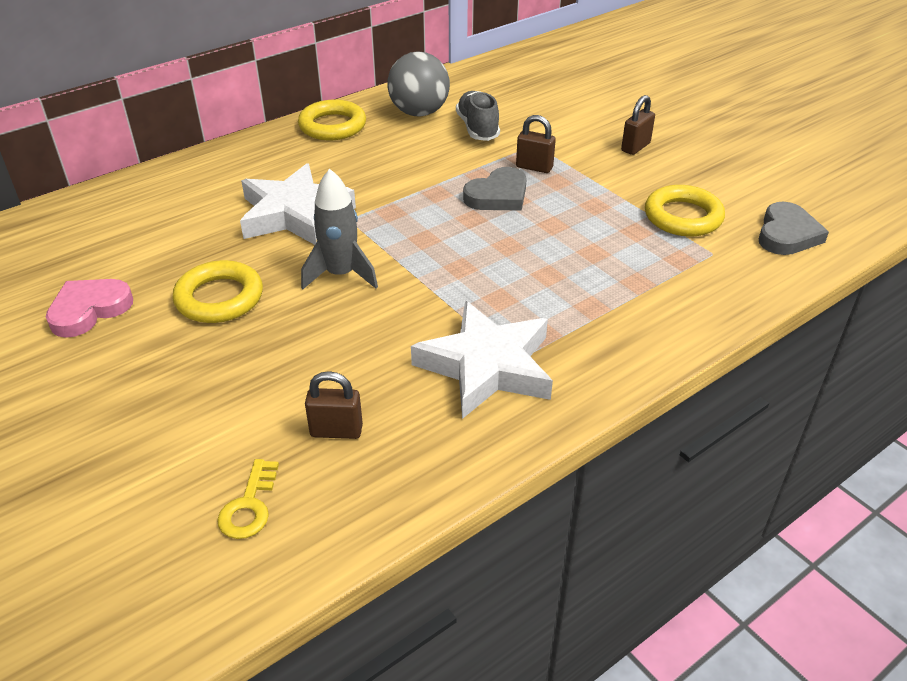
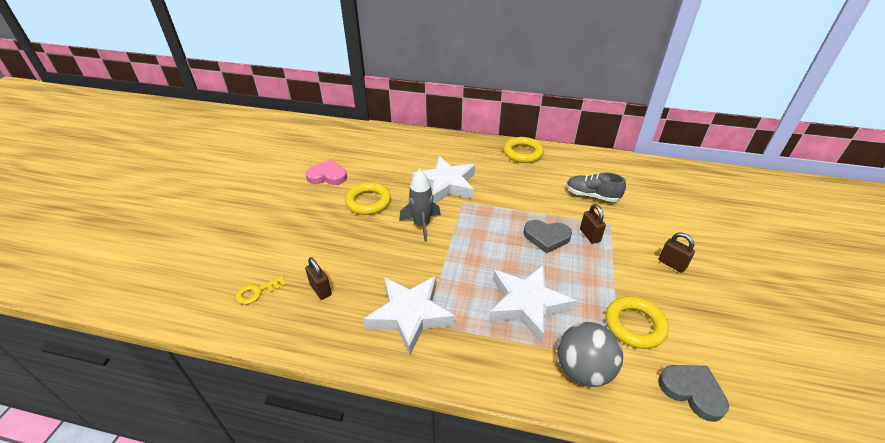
camera: 50 degrees right, 0 degrees up
grey ball [387,51,450,117] -> grey ball moved to [558,322,623,387]
grey shoe [456,91,500,141] -> grey shoe turned 105 degrees counterclockwise [566,172,626,202]
brown padlock [621,95,655,155] -> brown padlock turned 45 degrees clockwise [658,233,695,273]
grey heart [759,202,829,255] -> grey heart turned 120 degrees counterclockwise [658,365,729,422]
none -> white star [489,265,576,342]

